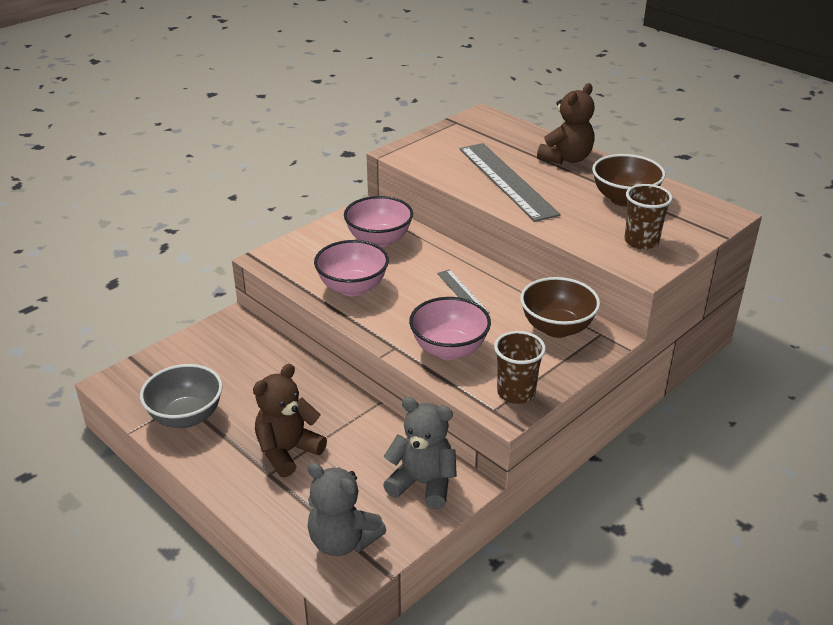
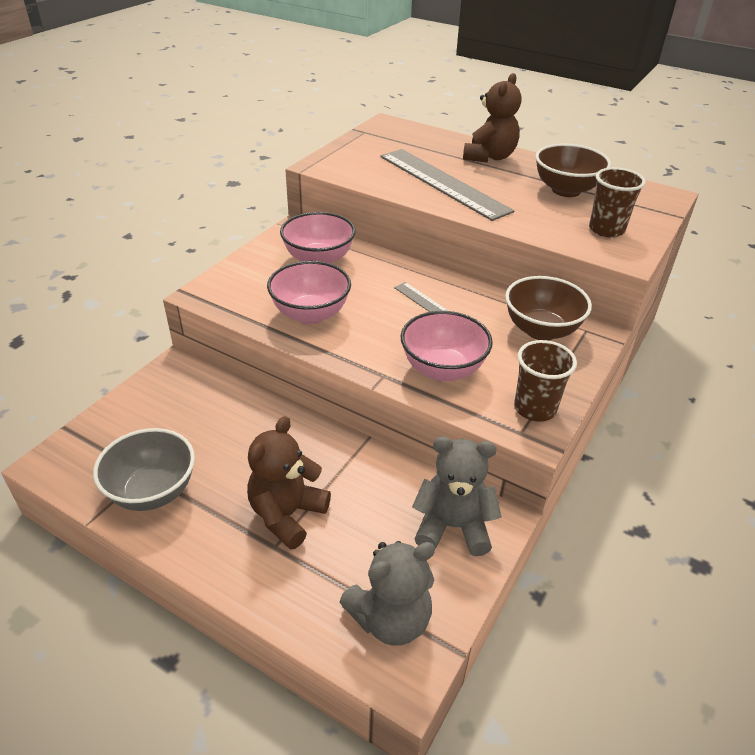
camera: 15 degrees left, 5 degrees up
grey teddy bear [308,462,387,556] -> grey teddy bear turned 45 degrees counterclockwise [340,541,435,646]

